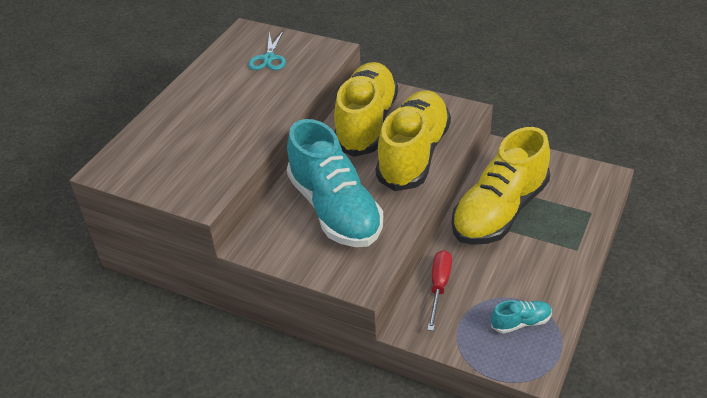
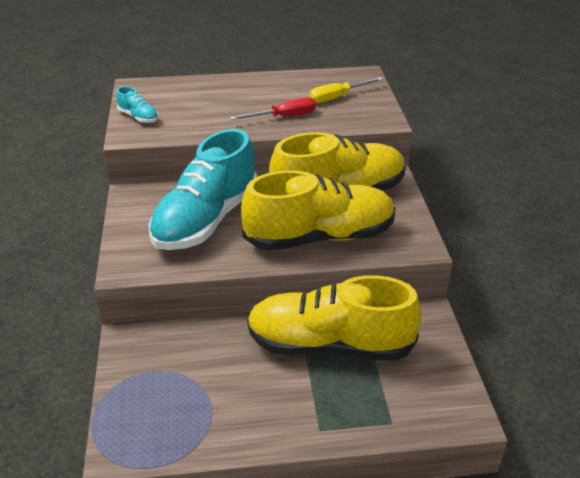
camera: 55 degrees right, 5 degrees down
turquoise scissors [248,31,286,70] -> yellow screwdriver [309,77,383,103]
red screwdriver [427,250,452,331] -> red screwdriver moved to [230,97,316,120]
turquoise shoe [491,300,552,334] -> turquoise shoe moved to [116,86,159,123]

